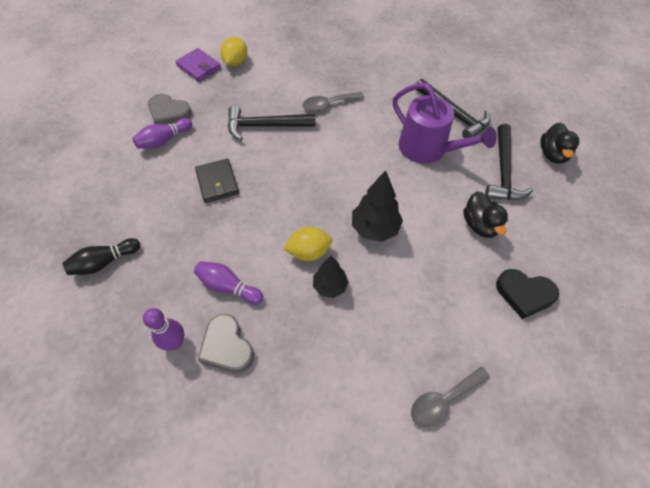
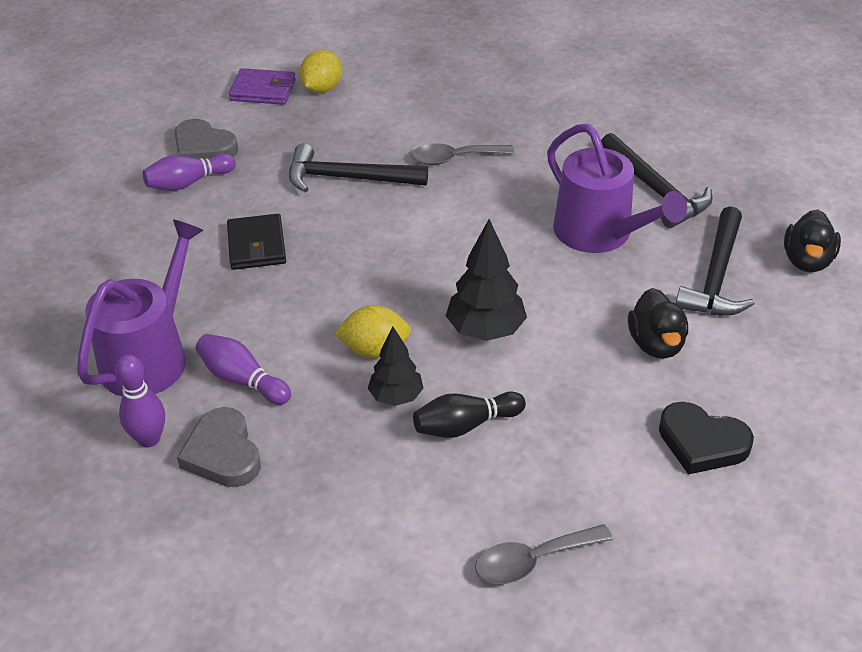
camera: 10 degrees right, 15 degrees down
black bowling pin [62,238,140,275] -> black bowling pin moved to [413,391,526,438]
purple wallet [175,48,221,82] -> purple wallet turned 45 degrees counterclockwise [229,68,296,105]
none -> purple watering can [77,219,204,396]

